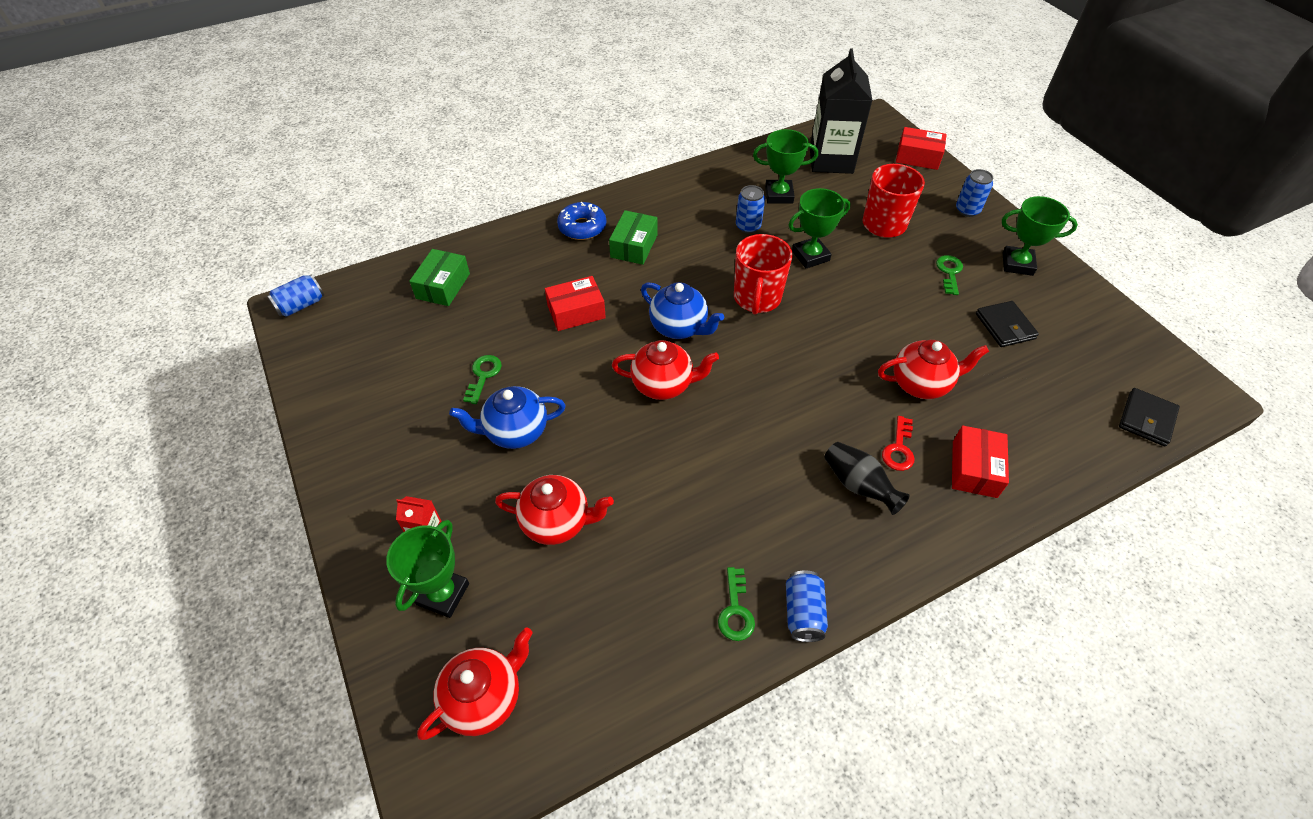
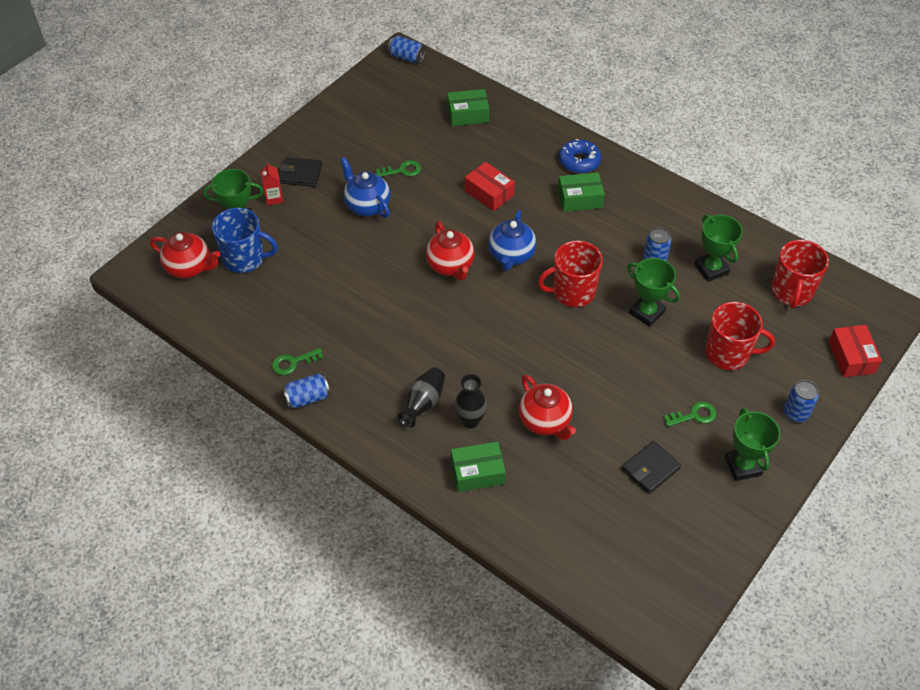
camera: 65 degrees right, 0 degrees up
red teapot [495,475,614,545] -> none
black carton [810,48,873,174] -> red mug [771,240,829,309]
red key [882,416,914,471] -> black vase [455,374,487,428]
red box [952,425,1009,498] -> green box [451,442,506,492]
black wallet [1119,388,1180,447] -> black wallet moved to [279,157,322,187]
none -> blue mug [212,208,278,273]

